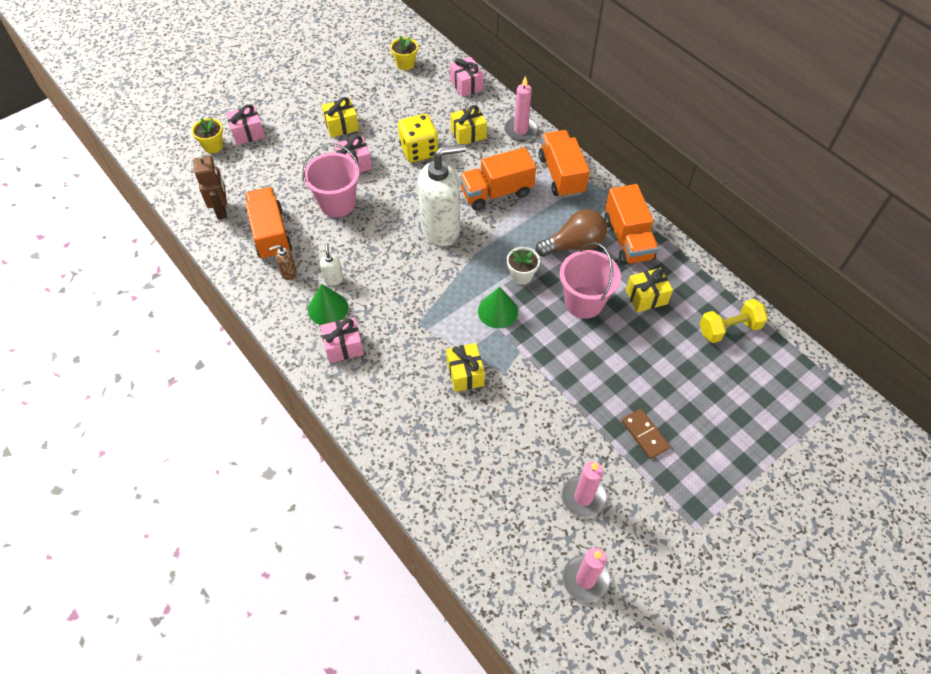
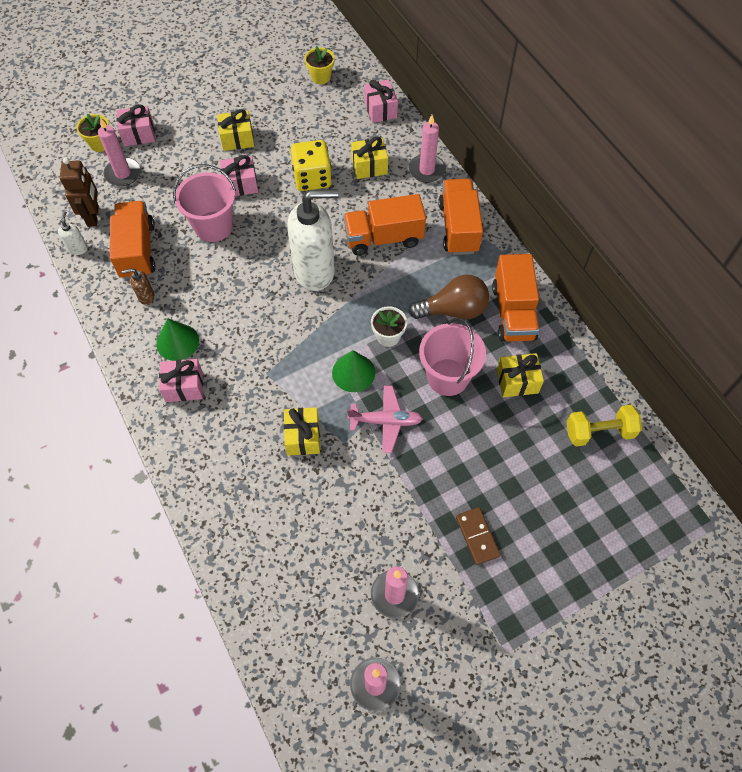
camera: 10 degrees right, 5 degrees up
white soap dispenser [320,243,344,285] -> white soap dispenser moved to [58,211,88,255]
none -> pink candle [98,118,141,186]
none -> pink plane [347,385,423,453]

